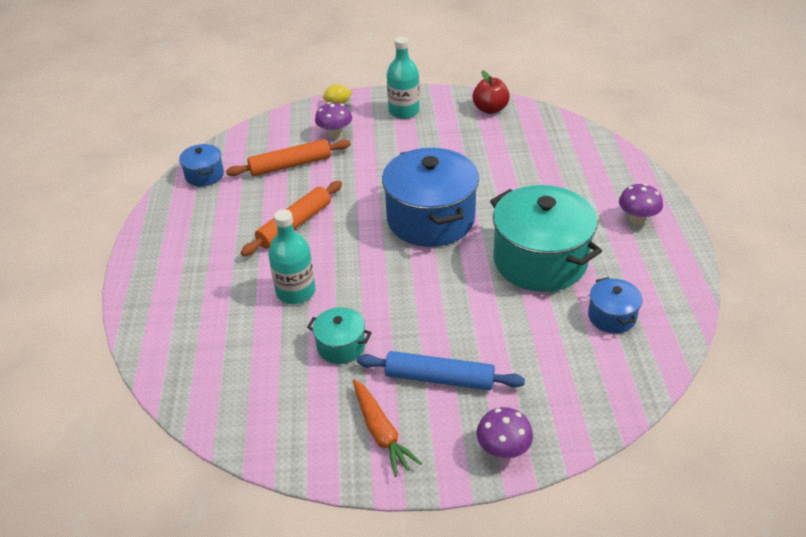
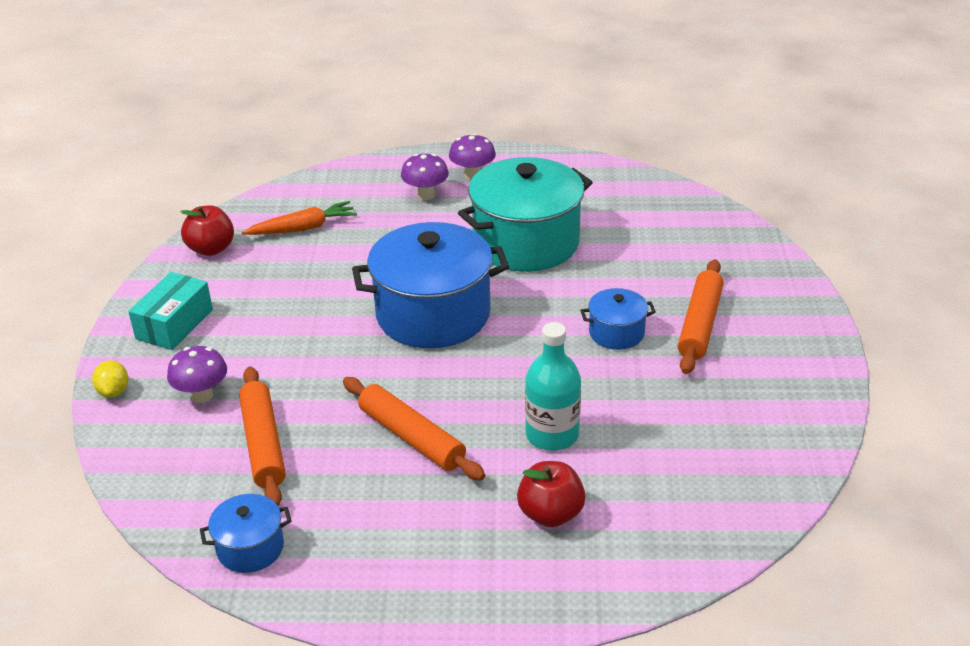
camera: 85 degrees left, 5 degrees down
turquoise pot [307,307,372,364] -> none
orange carrot [353,379,422,477] -> orange carrot moved to [242,201,357,235]
blue rolling pin [357,351,525,390] -> orange rolling pin [678,259,724,374]
turquoise bottle [387,37,420,119] -> turquoise box [128,272,213,350]
purple mushroom [477,407,533,460] -> purple mushroom moved to [401,154,449,200]
blue pot [588,277,642,333] -> blue pot moved to [580,288,656,350]
none -> red apple [517,461,586,527]

